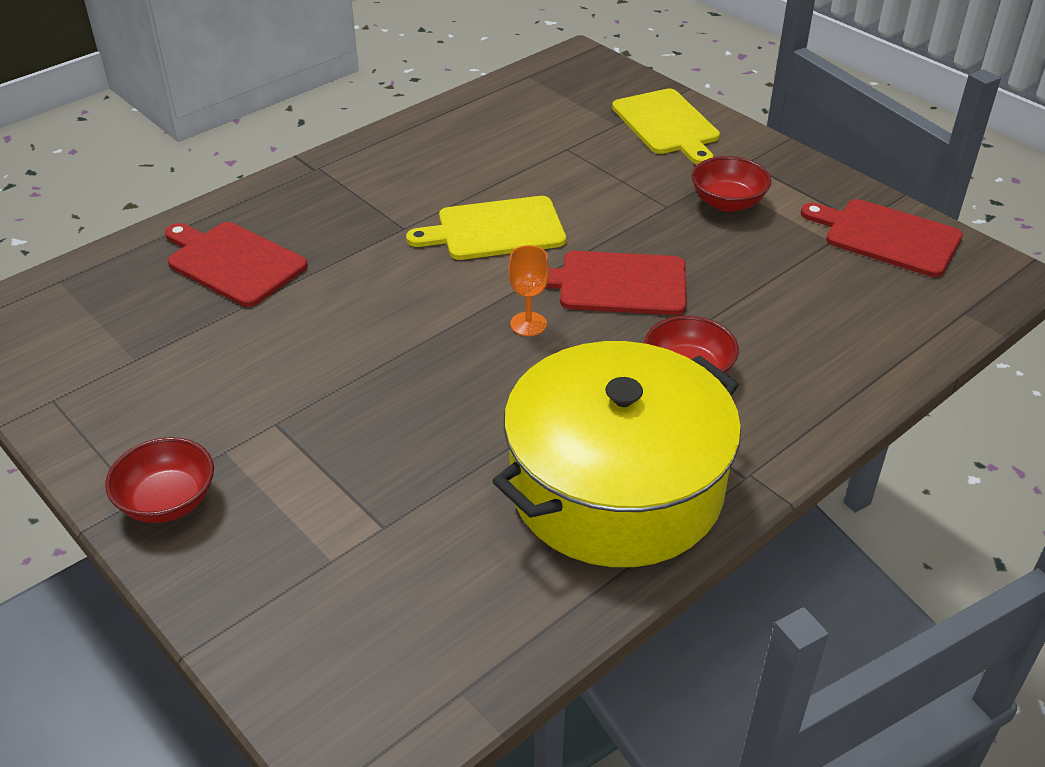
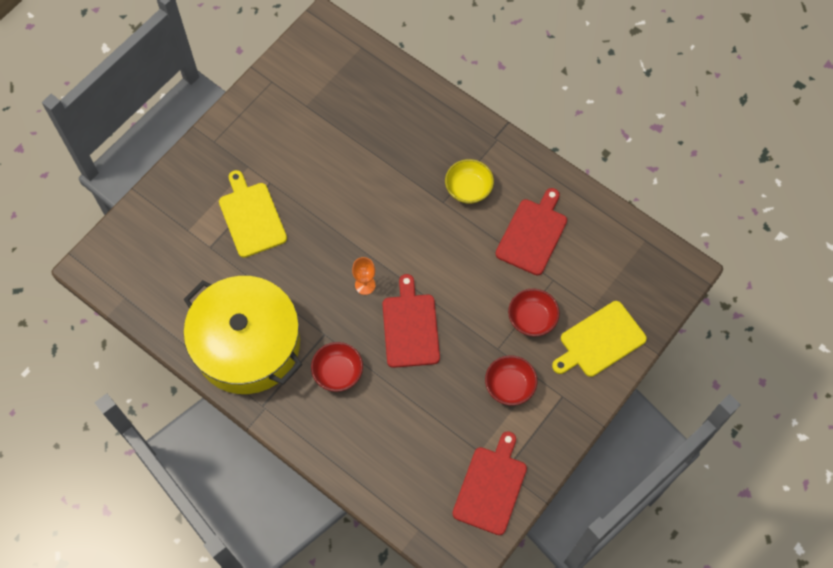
camera: 80 degrees right, 25 degrees up
red bowl [105,437,214,523] -> red bowl moved to [508,288,560,337]
red cutting board [165,222,308,307] -> red cutting board moved to [495,188,567,275]
yellow cutting board [406,196,566,260] -> yellow cutting board moved to [219,170,287,258]
none -> yellow bowl [445,159,494,204]

